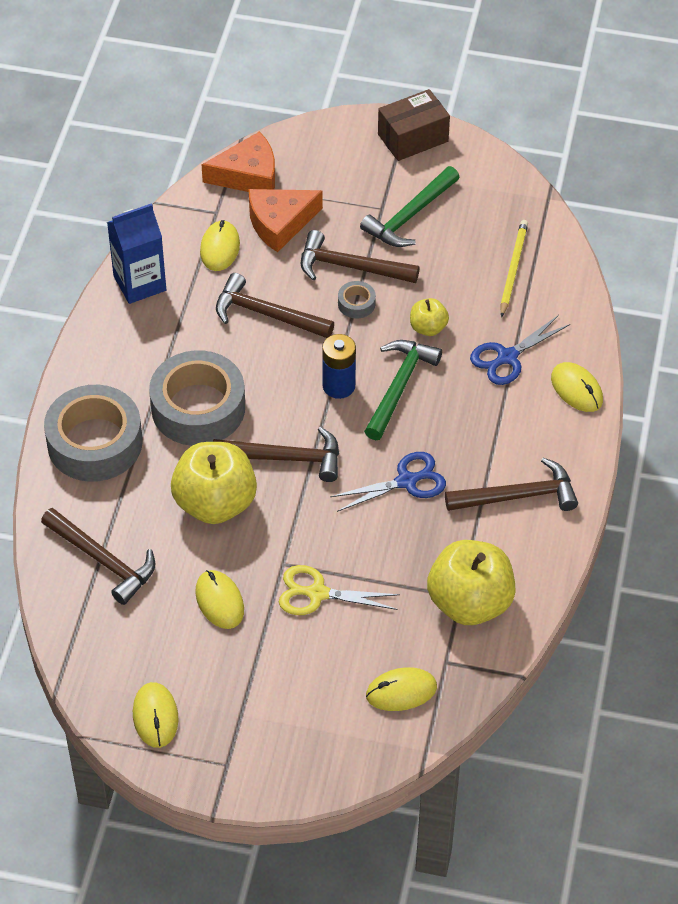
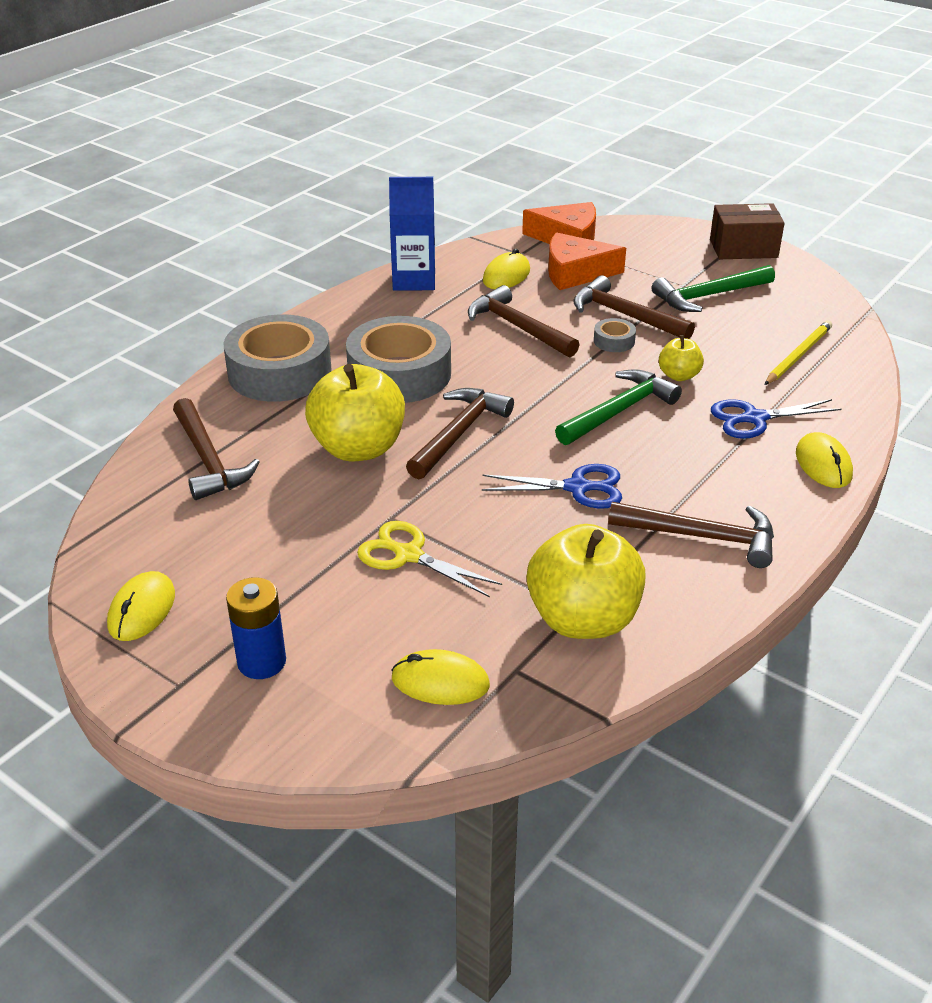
camera: 25 degrees right, 15 degrees down
yellow mouse [195,570,244,629] -> none
brown hammer [213,426,339,482] -> brown hammer turned 90 degrees counterclockwise [406,388,514,479]
blue battery [322,334,356,399] -> blue battery moved to [226,577,286,679]

